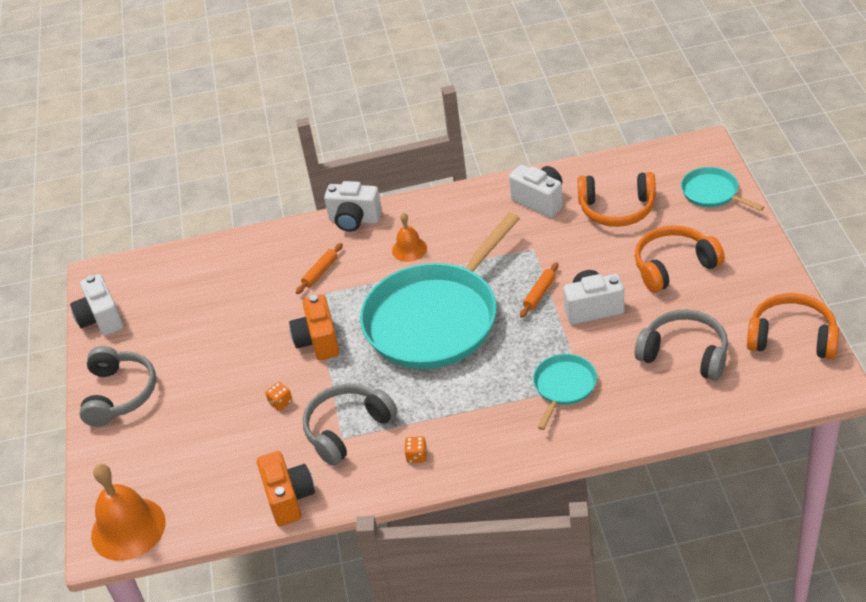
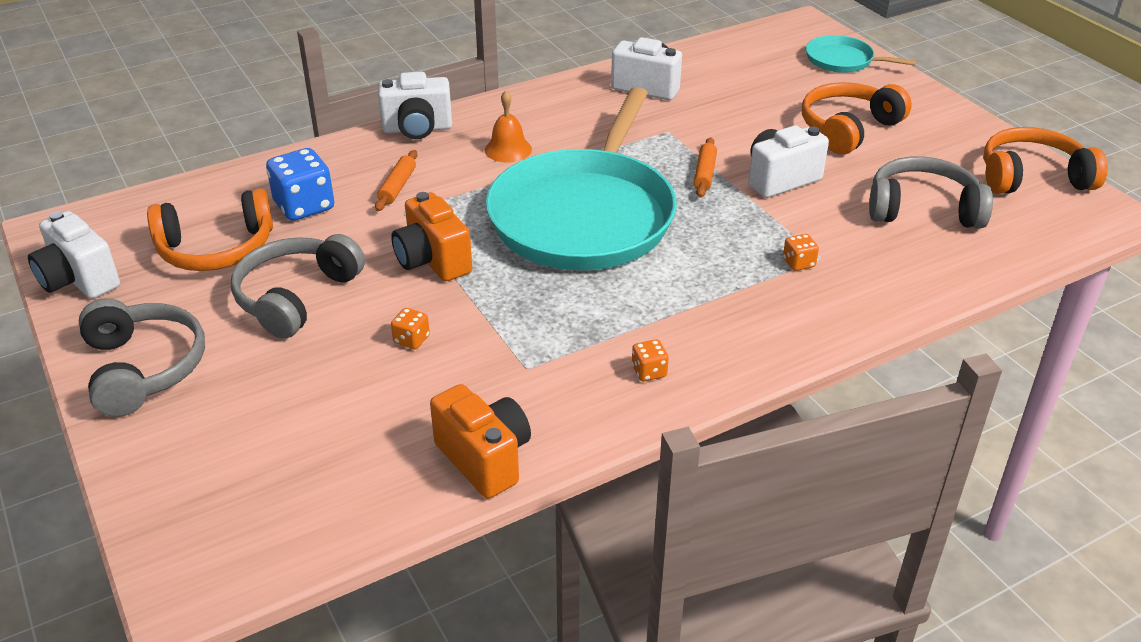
camera: 25 degrees left, 5 degrees down
orange bell [91,464,165,561] -> none
grey headphones [303,384,398,466] -> grey headphones moved to [231,234,365,338]
turquoise pan [533,354,597,430] -> orange dice [783,234,819,271]
orange headphones [577,172,656,227] -> orange headphones moved to [147,188,273,271]
none -> blue dice [266,148,334,221]

